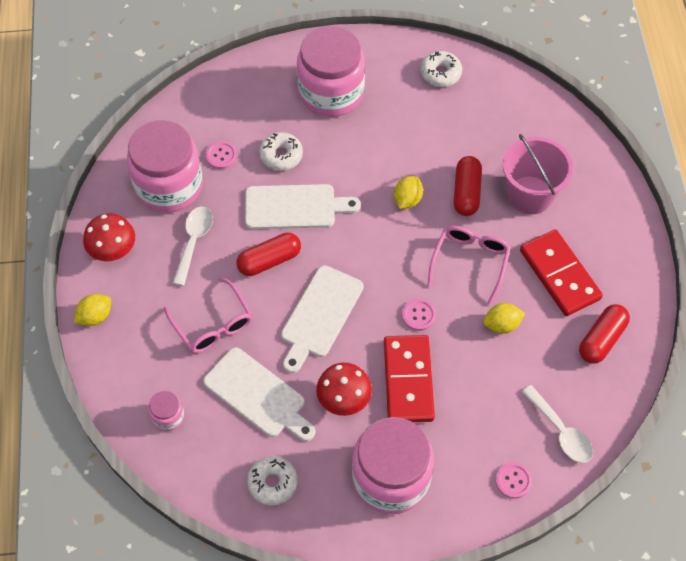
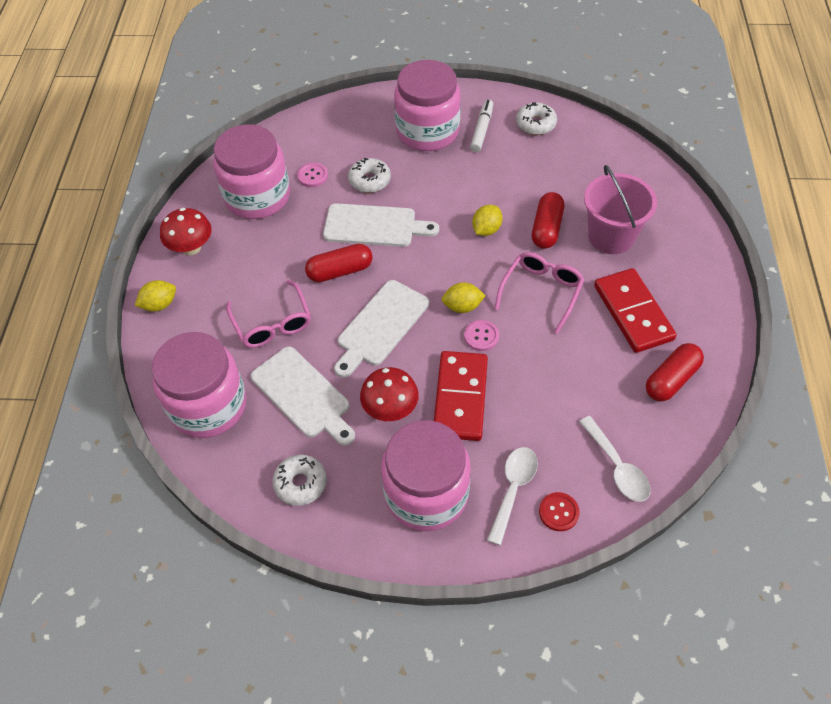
camera: 10 degrees right, 5 degrees down
pink jar [148,391,184,431] -> pink jar [152,332,246,438], size x2.33
white spoon [173,207,213,286] -> white spoon moved to [487,447,538,545]
yellow lemon [483,303,525,334] -> yellow lemon moved to [442,282,486,313]
pink button [495,462,532,499] -> red button [539,492,580,531]
none -> white marker [470,99,493,152]

